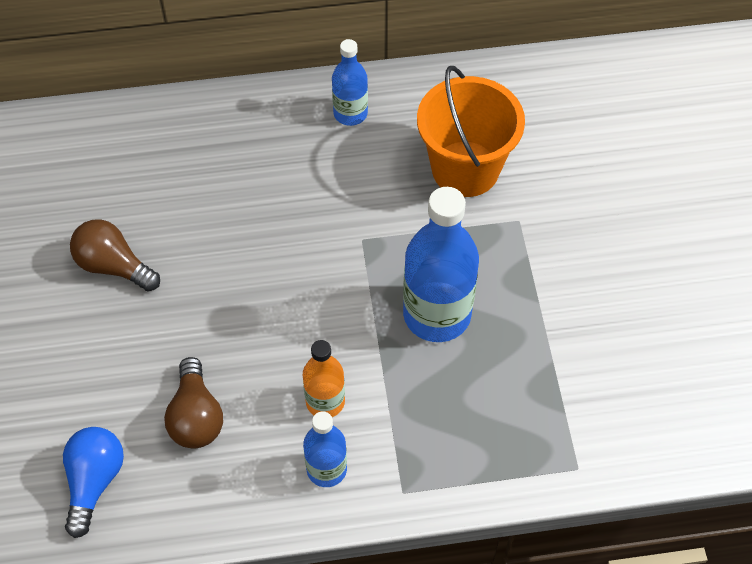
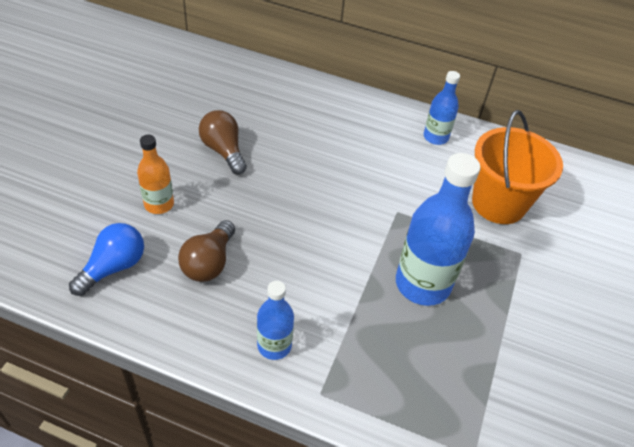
camera: 25 degrees right, 10 degrees down
orange bottle [303,340,345,417] -> orange bottle moved to [137,135,174,214]

